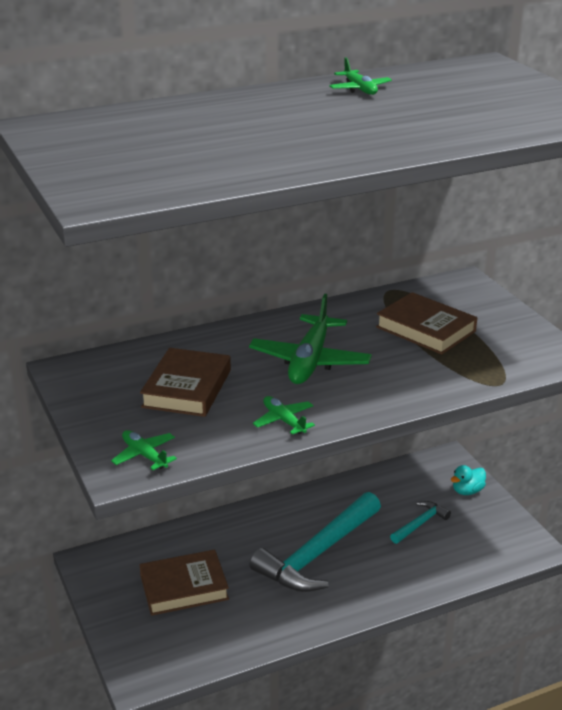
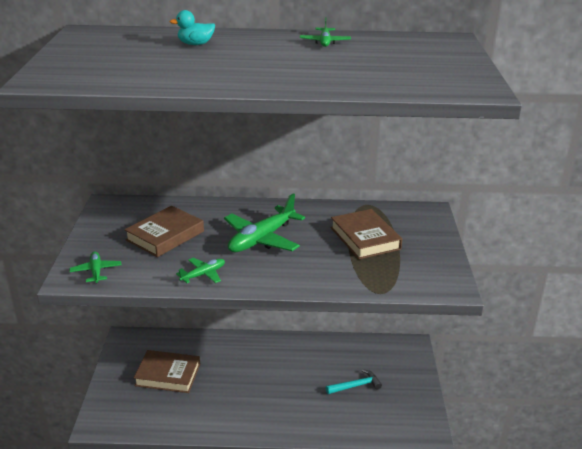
camera: 25 degrees right, 0 degrees up
turquoise hammer [250,492,381,592] -> none
green plane [253,396,315,435] -> green plane turned 60 degrees clockwise [176,258,225,283]
turquoise duck [451,465,486,495] -> turquoise duck moved to [169,10,215,45]

